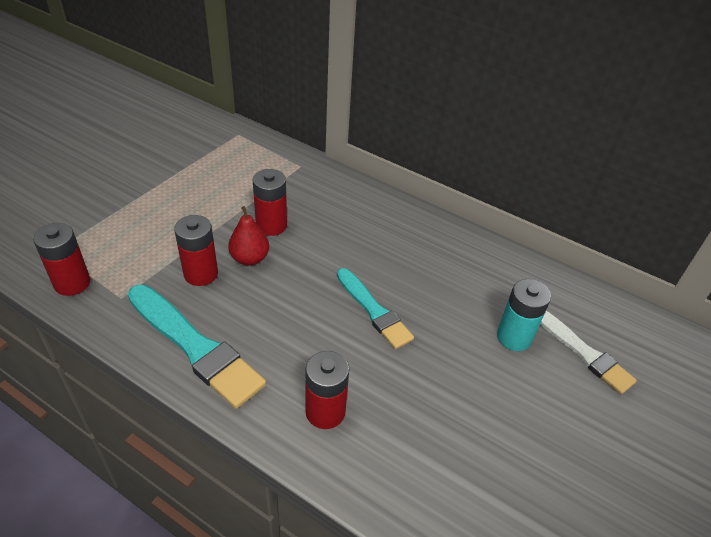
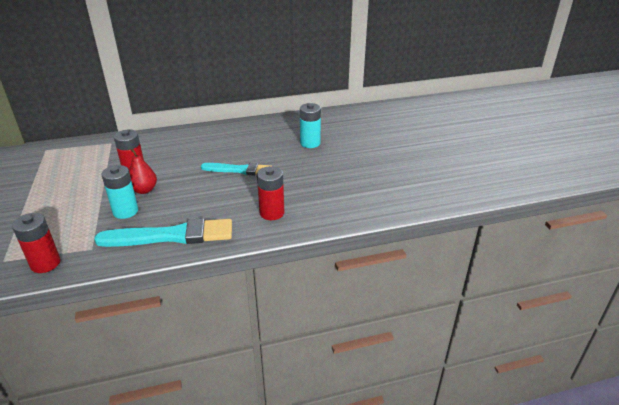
camera: 45 degrees left, 10 degrees down
red battery [174,215,218,286] -> turquoise battery [102,165,138,219]
white brush [540,311,637,394] -> none

